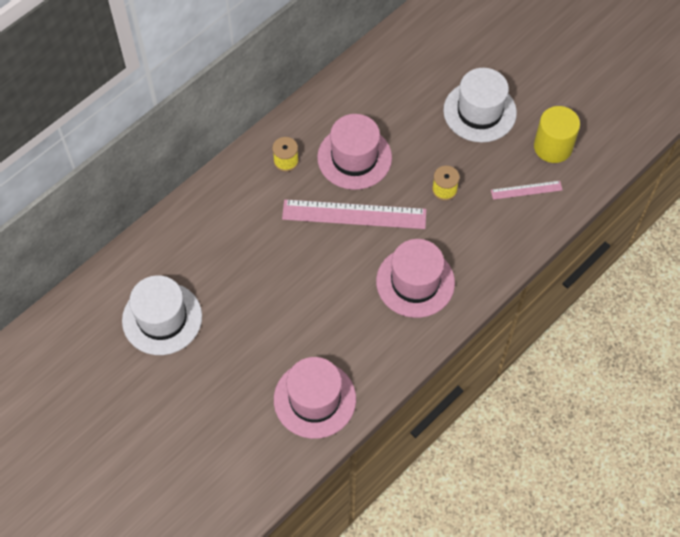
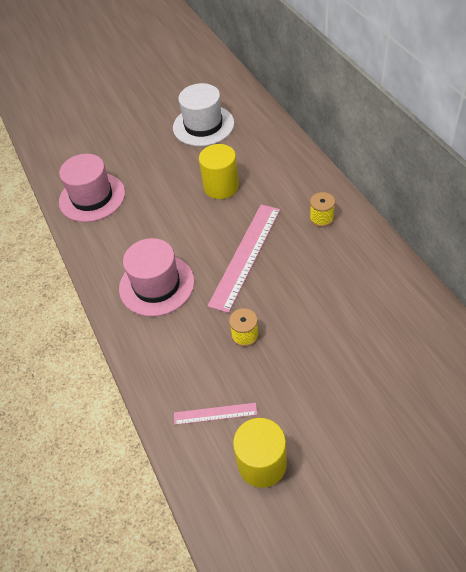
camera: 115 degrees right, 10 degrees down
pink hat [317,114,392,190] -> none
white hat [443,68,517,142] -> none
pink ruler [491,181,563,200] -> pink ruler turned 75 degrees clockwise [174,403,257,425]
none -> yellow cylinder [199,144,239,199]

